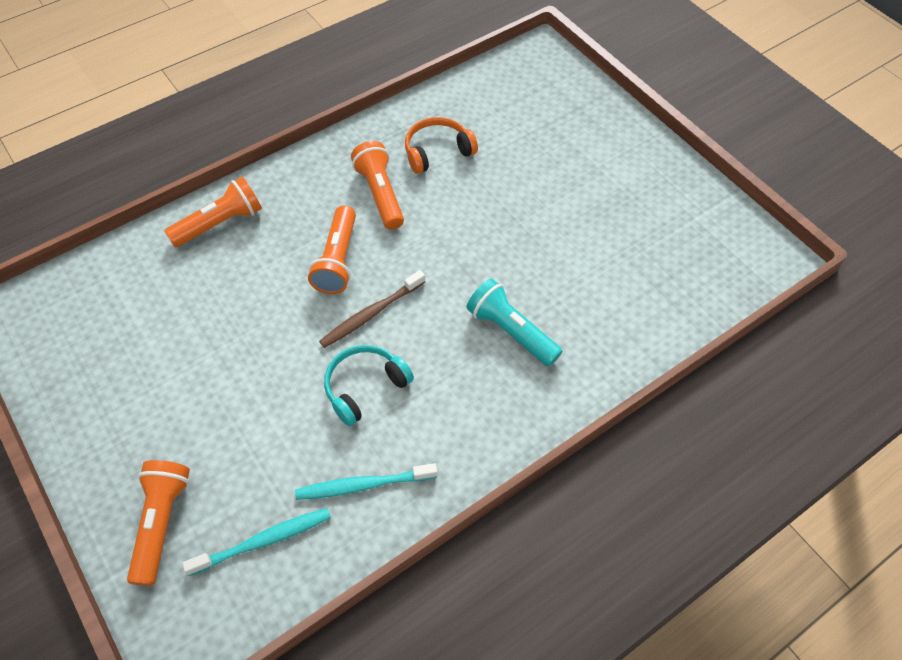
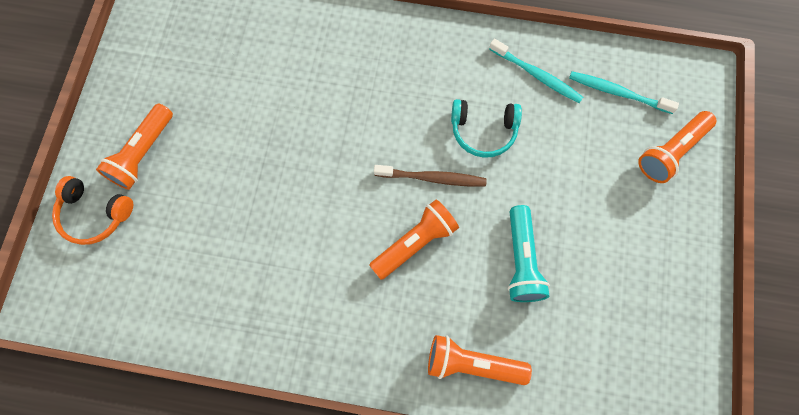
camera: 135 degrees left, 15 degrees up
orange flashlight [351,141,404,230] -> orange flashlight moved to [96,103,173,190]
orange headphones [405,117,478,174] -> orange headphones moved to [52,176,133,245]
turquoise flashlight [466,279,562,366] -> turquoise flashlight moved to [508,205,550,302]

